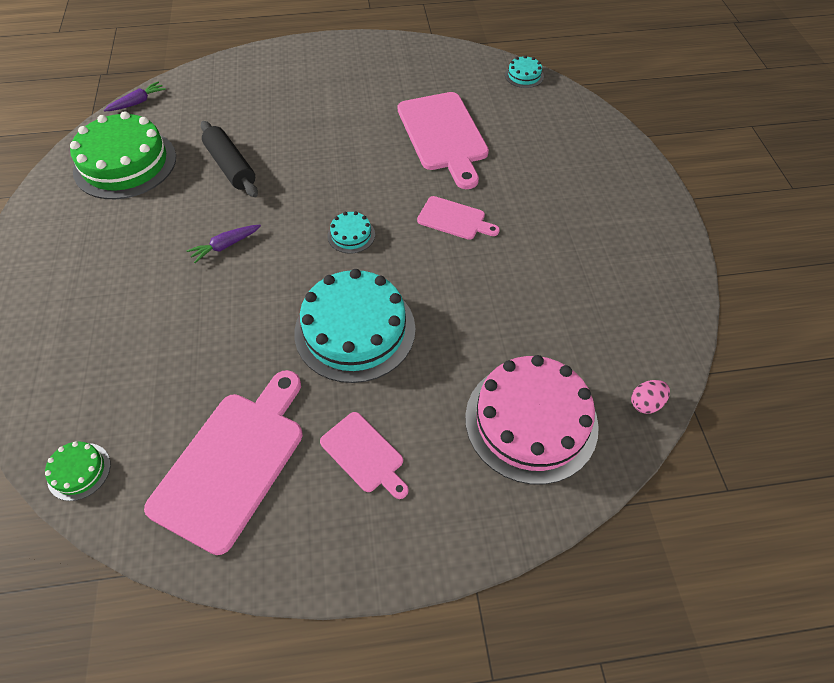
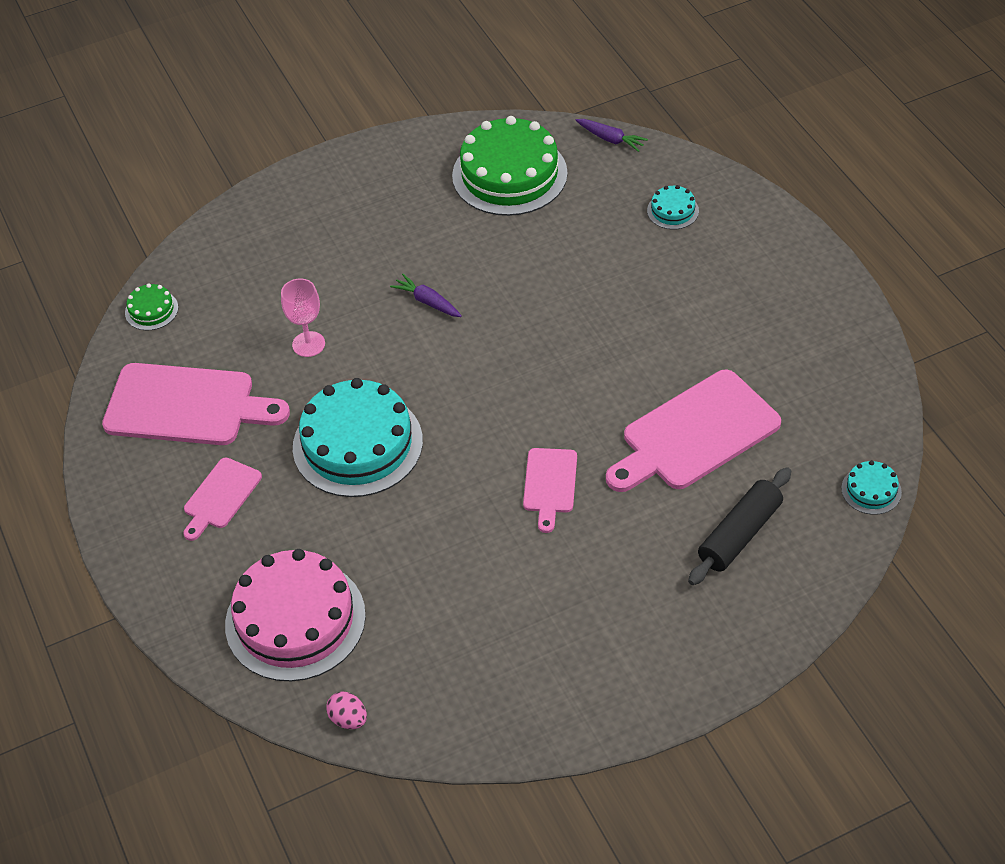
camera: 75 degrees right, 5 degrees down
black rolling pin [201,121,258,197] -> black rolling pin moved to [688,467,791,585]
turquoise cake [328,211,375,254] -> turquoise cake moved to [647,185,699,230]
none -> pink goblet [281,279,325,357]

